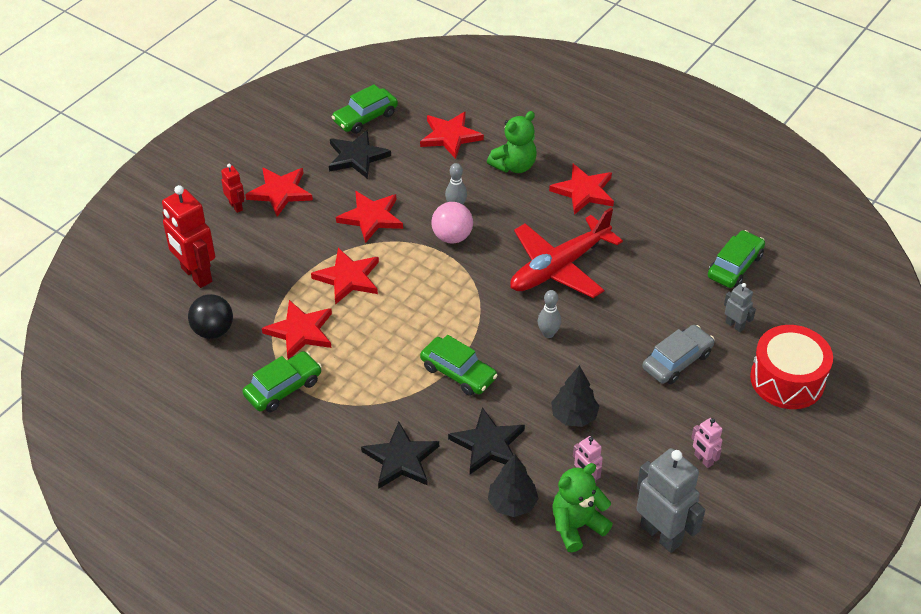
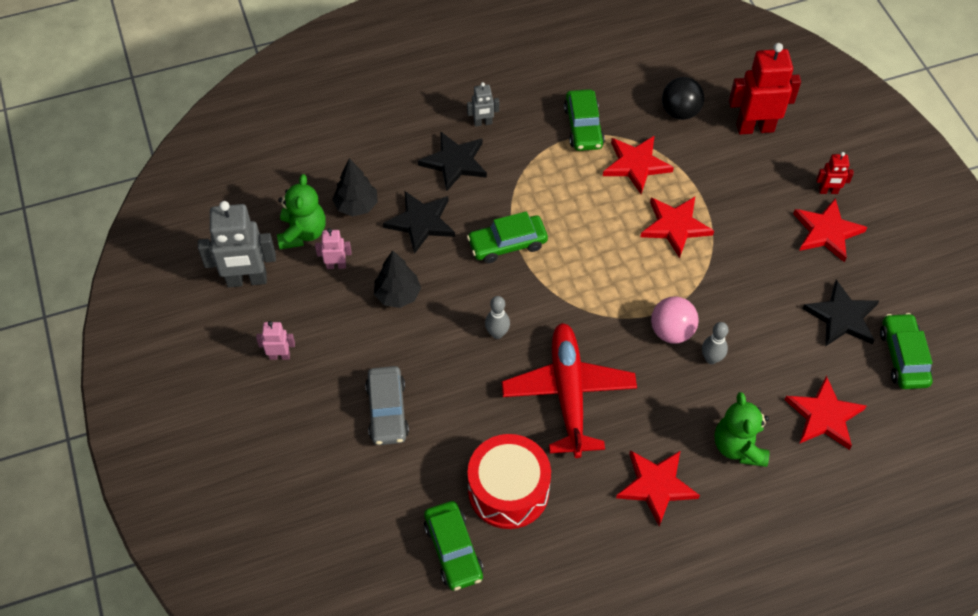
camera: 125 degrees right, 10 degrees up
red star [336,191,403,243] -> none
grey robot [724,283,756,332] -> grey robot moved to [467,82,499,127]
red drum [750,325,833,409] -> red drum moved to [468,434,551,529]

